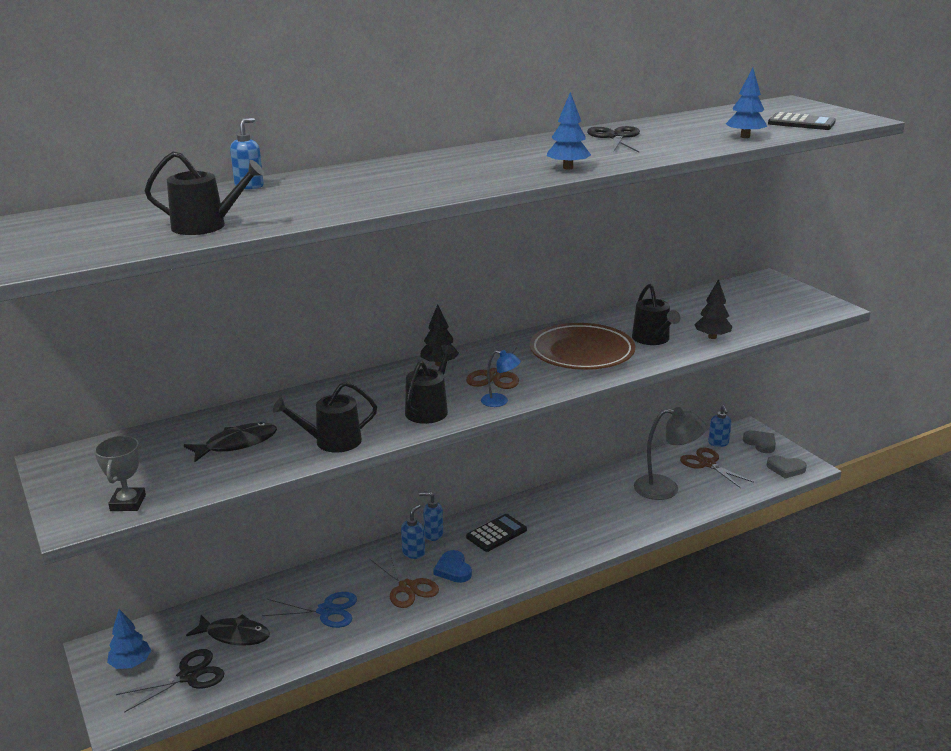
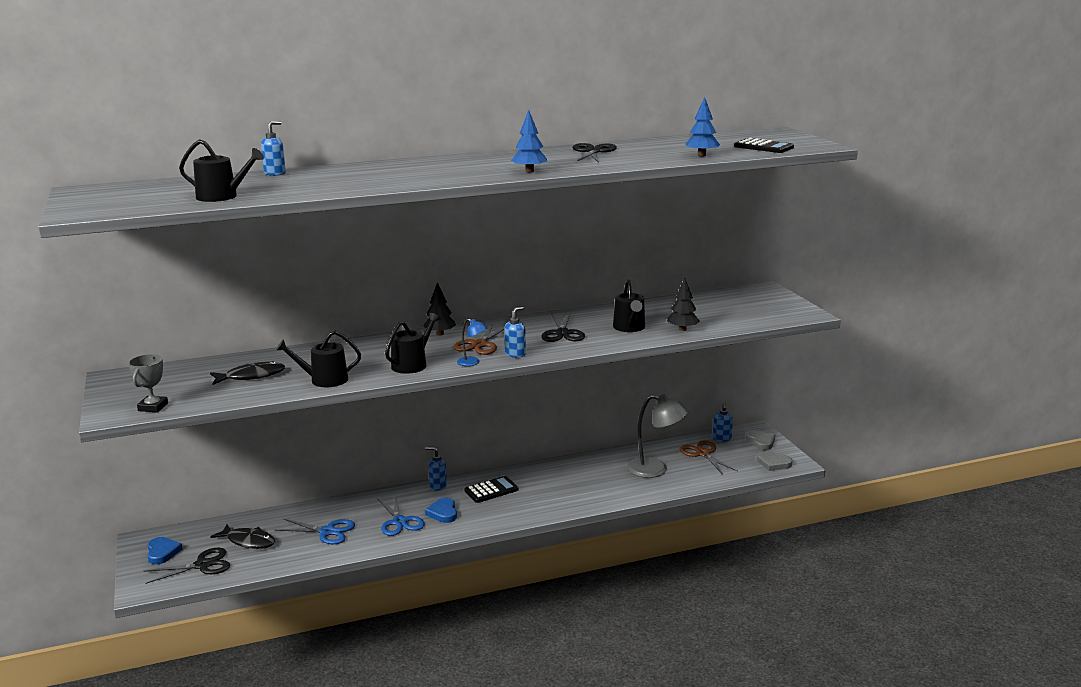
camera: 10 degrees right, 5 degrees down
blue tree [107,609,151,669] -> blue heart [148,537,183,564]
brown scissors [370,551,439,608] -> blue scissors [378,495,424,536]
blue soap dispenser [401,504,425,559] -> blue soap dispenser moved to [504,306,526,358]
brown plate [530,323,635,370] -> black scissors [541,314,585,342]

